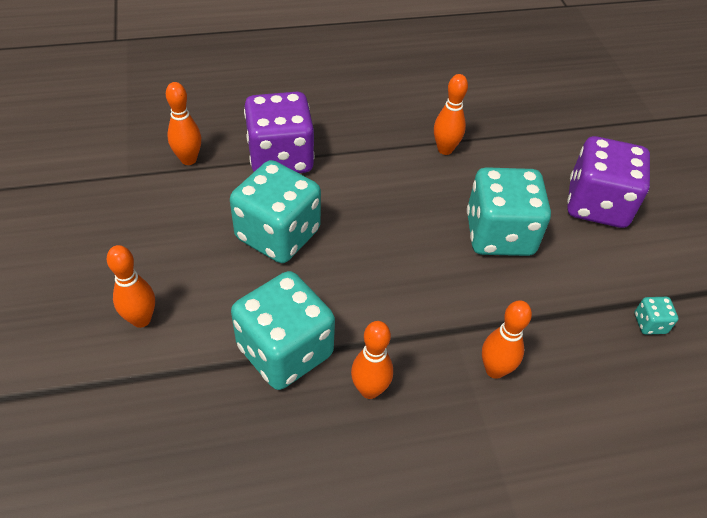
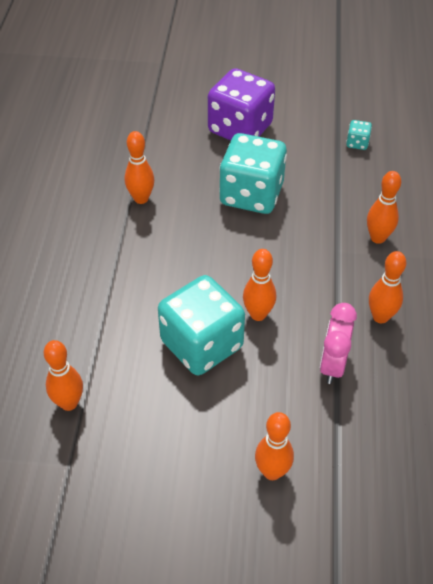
camera: 70 degrees left, 0 degrees up
turquoise dice [231,271,335,390] -> pink clock [320,303,357,384]
purple dice [244,92,315,173] -> none
none -> orange bowling pin [243,249,276,321]

